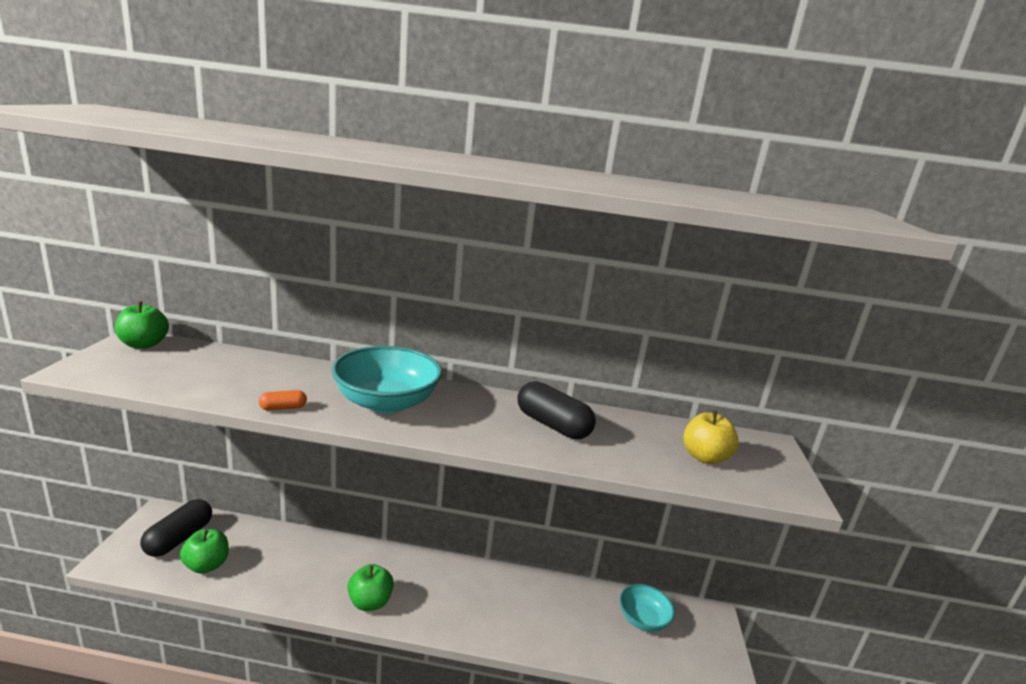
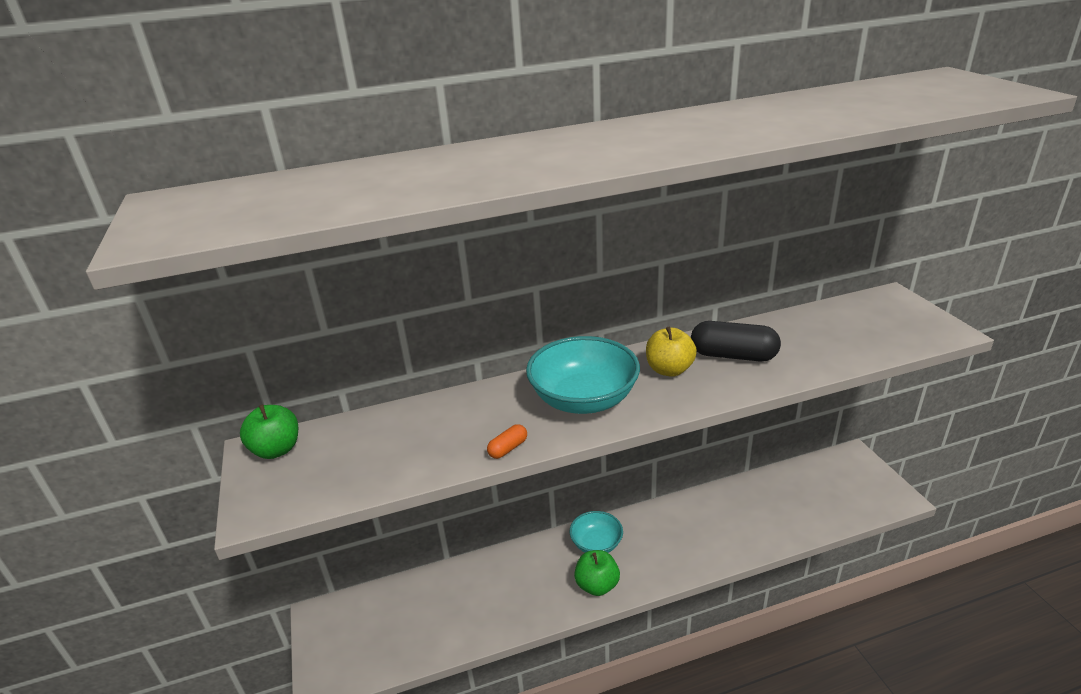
camera: 20 degrees left, 10 degrees up
black capsule [140,499,212,557] -> none
green apple [180,529,229,574] -> none
turquoise bowl [620,584,675,632] -> turquoise bowl moved to [570,511,623,553]
yellow apple [683,411,739,464] -> yellow apple moved to [646,327,697,377]

